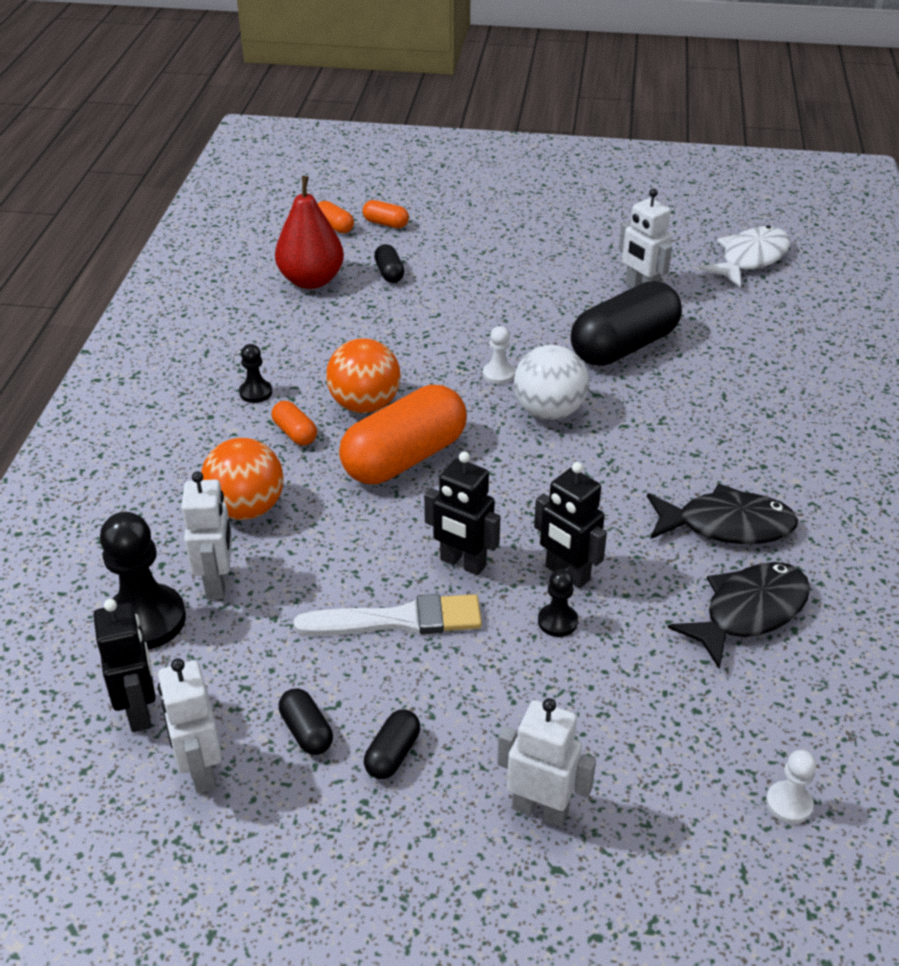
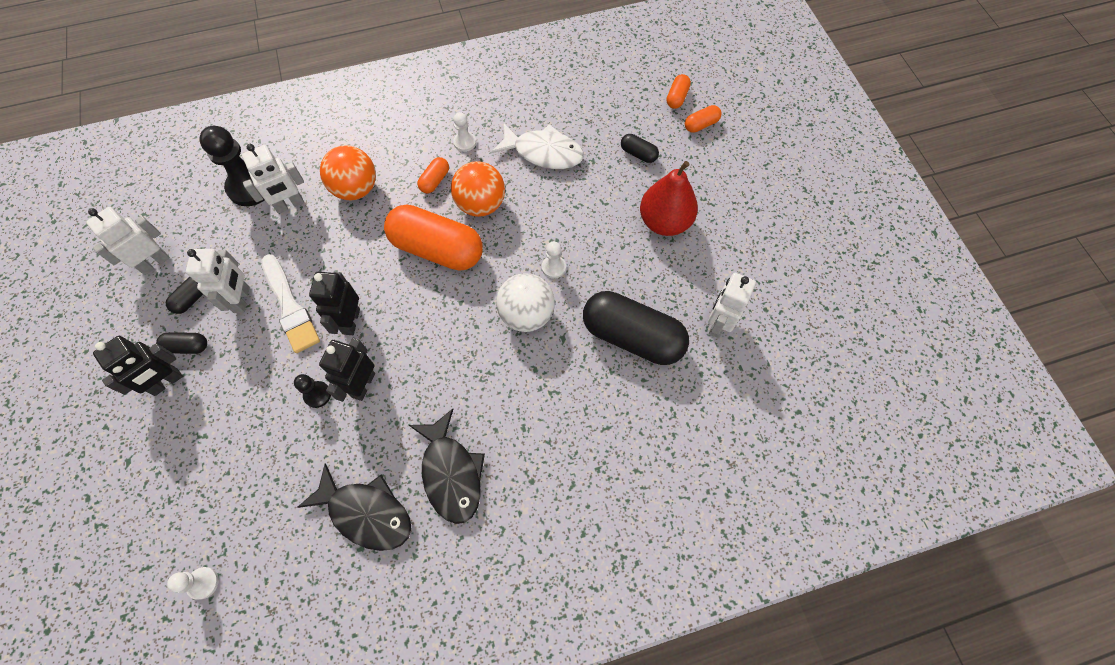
camera: 65 degrees right, 25 degrees up
black robot [93,599,156,732] -> black robot moved to [93,336,183,396]
black pawn [239,344,272,403] -> white pawn [453,112,476,152]
red pear [275,176,344,289] -> red pear moved to [640,161,698,236]
orange capsule [363,200,409,228] -> orange capsule turned 60 degrees clockwise [685,105,722,133]
black capsule [374,244,404,283] -> black capsule turned 75 degrees clockwise [621,134,659,163]
white robot [497,698,596,827] -> white robot moved to [186,249,250,313]
white fish [698,225,790,287] -> white fish moved to [491,124,584,169]

